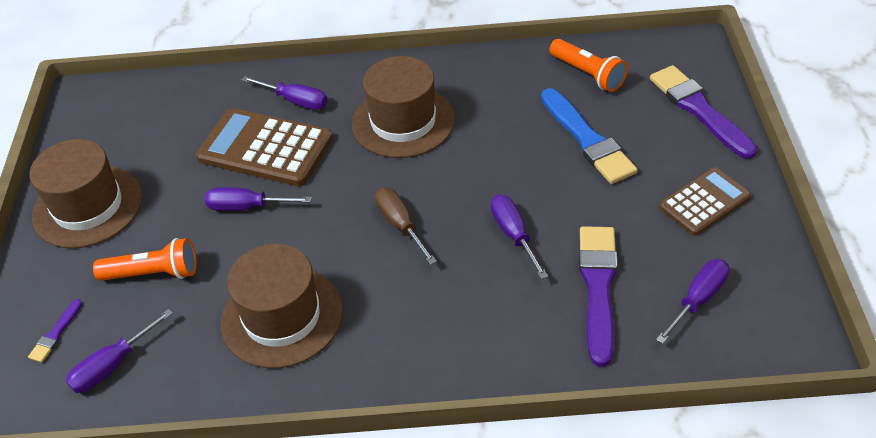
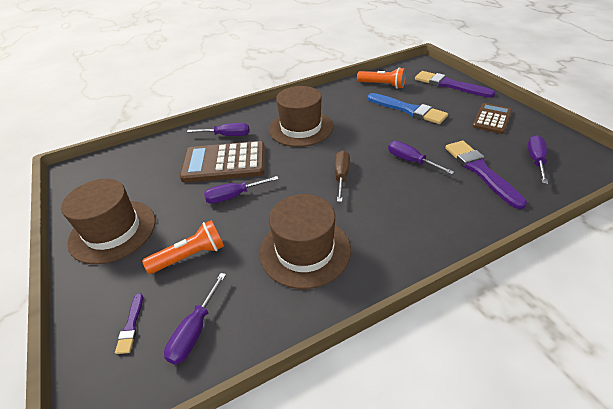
camera: 25 degrees left, 5 degrees down
brown screwdriver [375,188,437,265] -> brown screwdriver turned 60 degrees clockwise [335,150,350,202]

